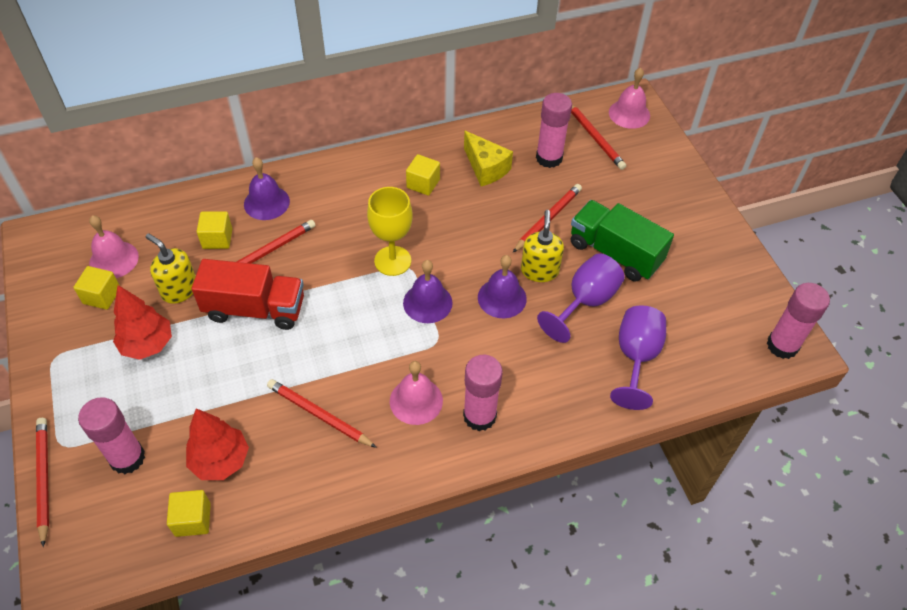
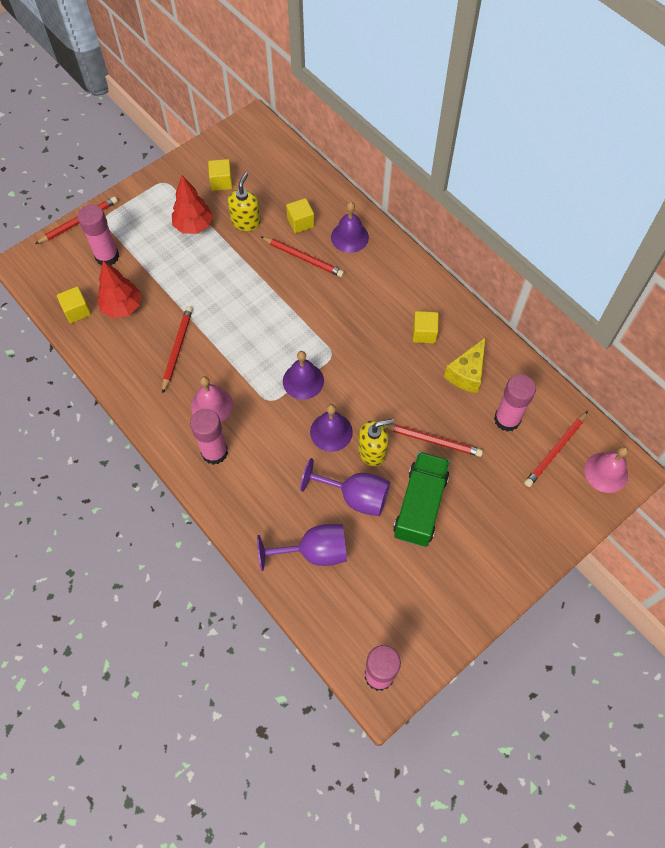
camera: 70 degrees right, 10 degrees up
pink bell [89,215,139,278] -> none
red truck [192,259,304,330] -> none
yellow goblet [367,187,413,276] -> none

